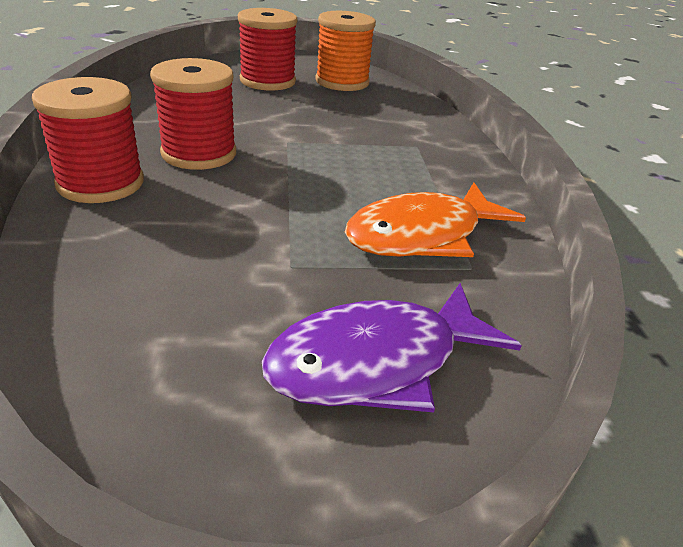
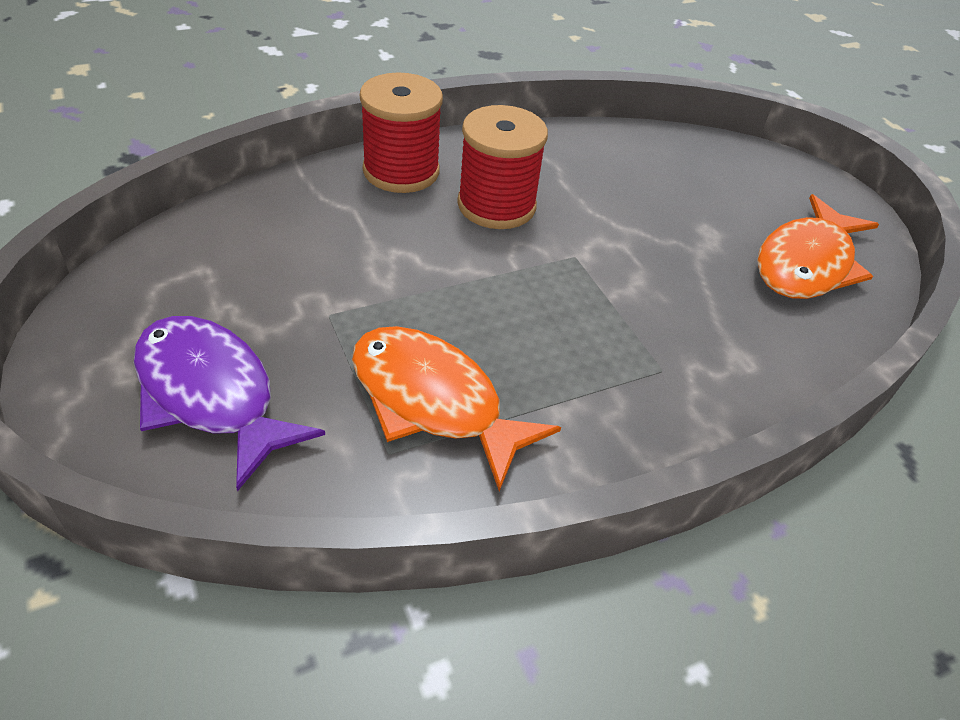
camera: 70 degrees right, 10 degrees up
red spool [238,8,298,91] -> none
orange spool [315,11,376,91] -> orange fish [757,194,879,299]

